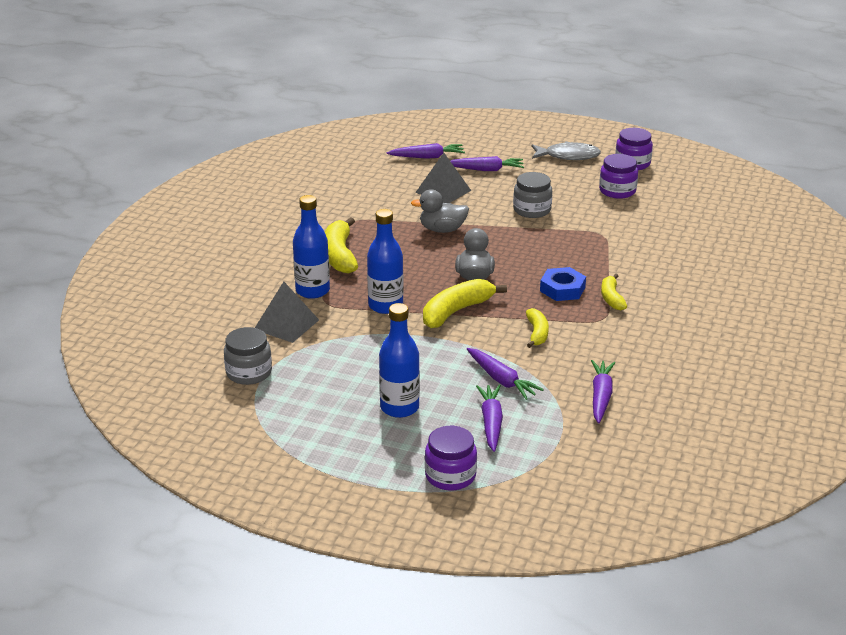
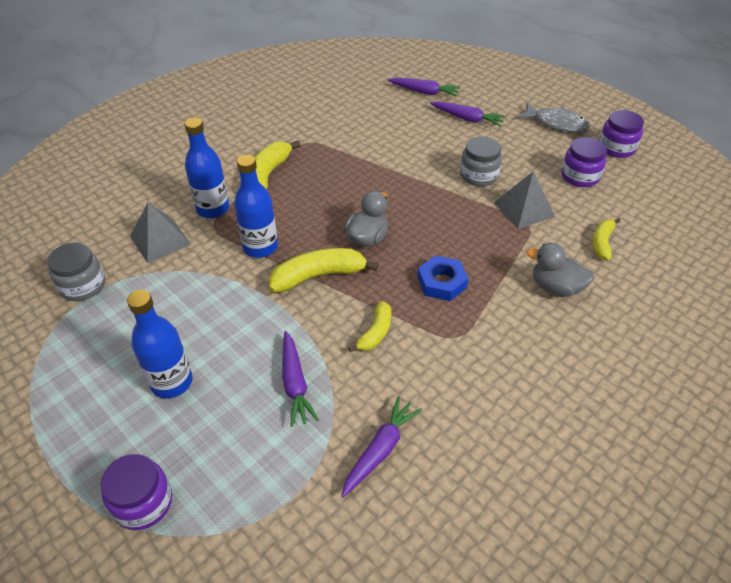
camera: 25 degrees right, 15 degrees up
grey duck [411,189,469,233] -> grey duck moved to [526,243,595,297]
grey pyramid [415,153,471,203] -> grey pyramid moved to [494,171,555,229]
purple carrot [476,385,503,452] -> none
yellow banana [601,274,627,310] -> yellow banana moved to [593,218,621,260]

